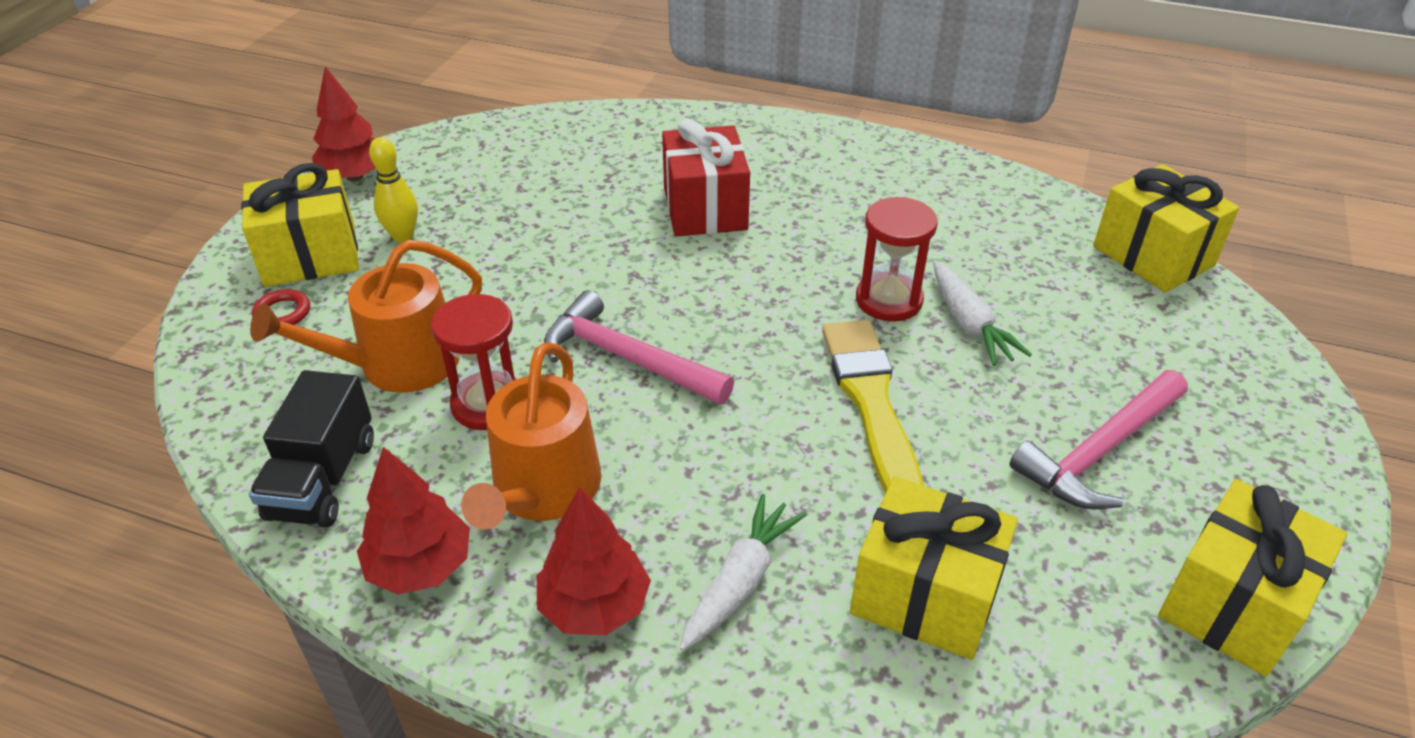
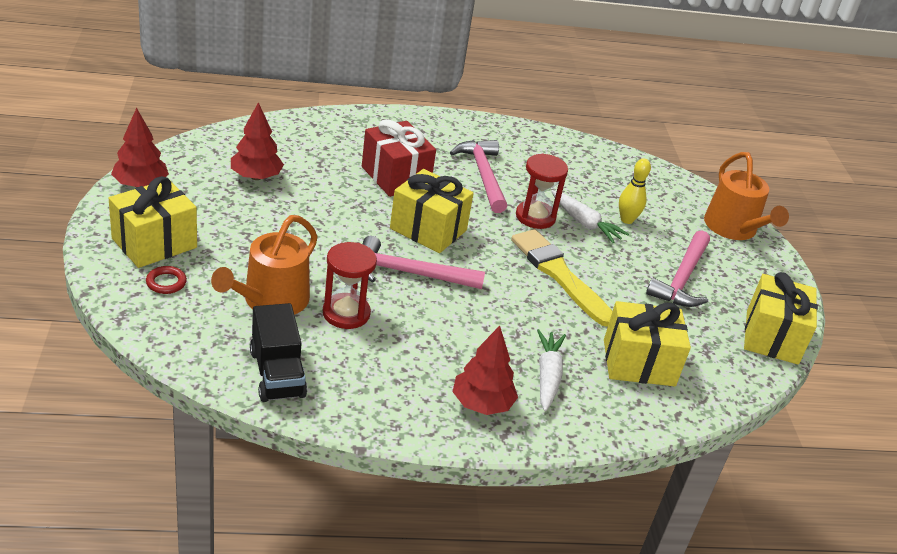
camera: 30 degrees left, 5 degrees down
red tree [357,447,470,595] -> red tree moved to [231,102,284,180]
yellow bowling pin [369,137,418,242] -> yellow bowling pin moved to [619,158,651,224]
orange watering can [461,342,601,529] -> orange watering can moved to [704,152,789,240]
yellow gift [1093,164,1239,292] -> yellow gift moved to [390,169,474,253]
none -> pink hammer [450,140,507,213]

